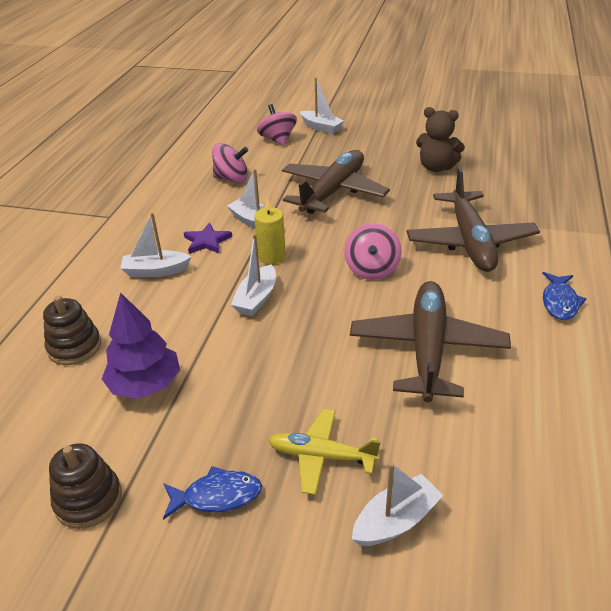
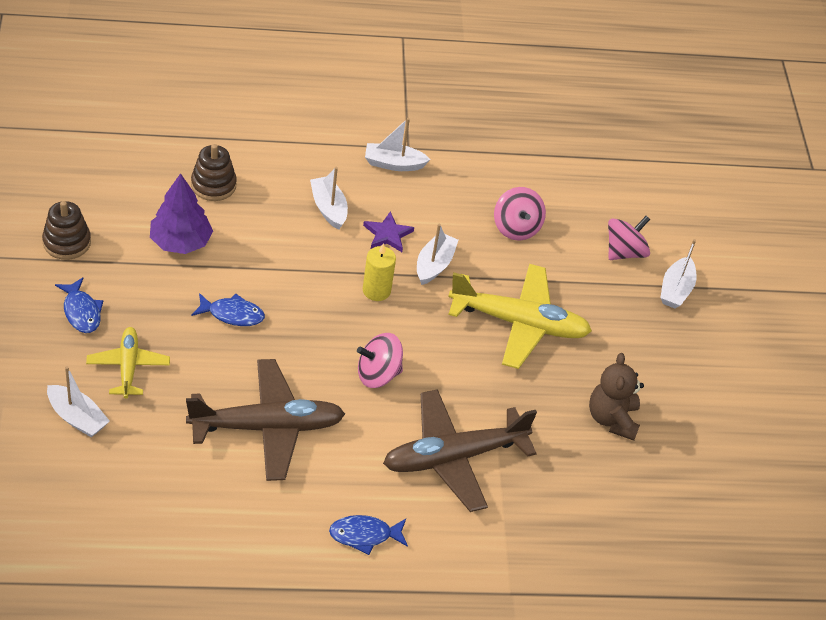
camera: 65 degrees right, 10 degrees up
white boat [231,234,276,316] -> white boat moved to [365,118,431,171]
brown plane [282,150,390,214] -> yellow plane [448,264,592,369]
none -> blue fish [191,293,265,326]

